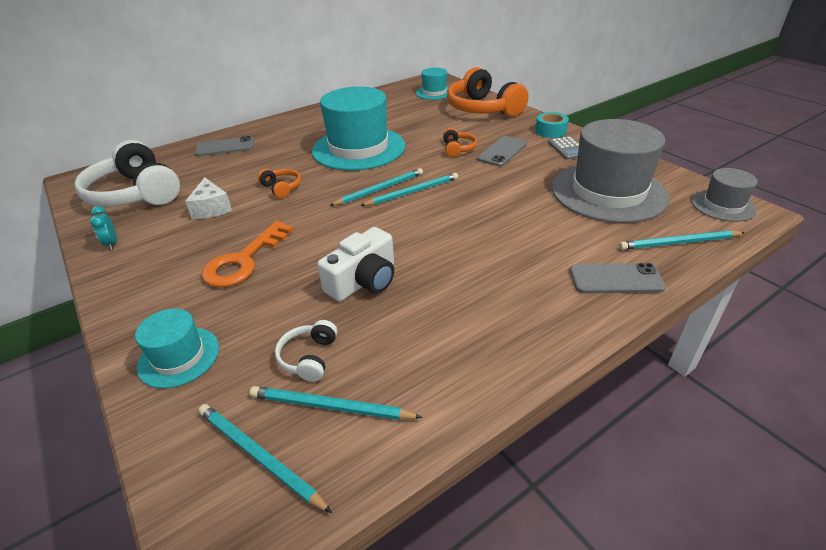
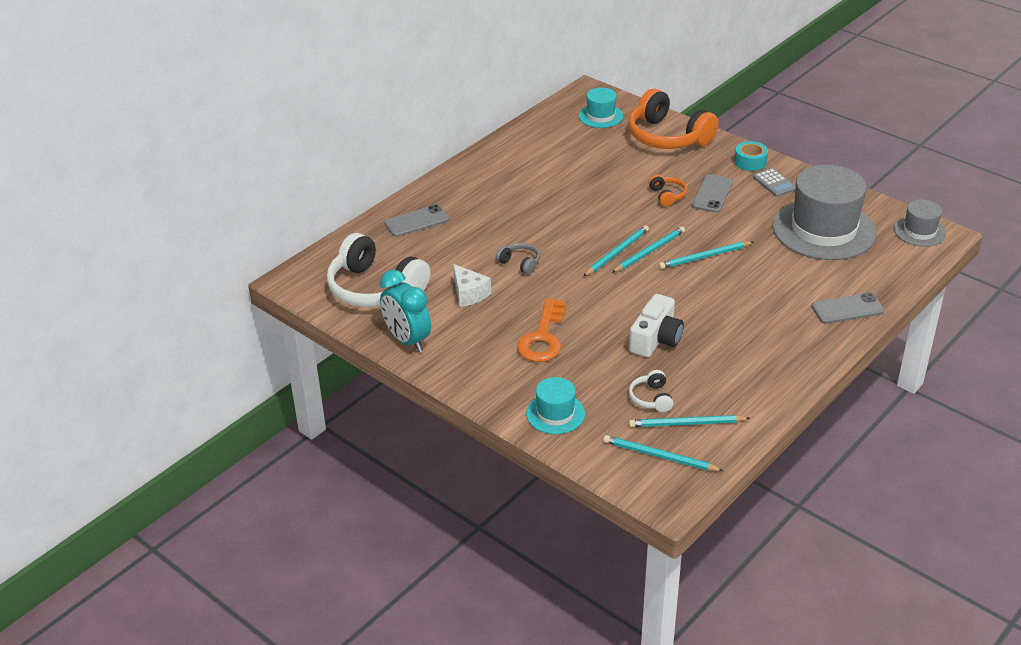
camera: 15 degrees left, 0 degrees up
turquoise clock [90,206,117,250] -> turquoise clock [380,270,431,352], size x2.12
orange headphones [258,169,301,198] -> grey headphones [496,243,540,275]
turquoise hat [312,87,405,171] -> none
turquoise pencil [619,230,745,250] -> turquoise pencil moved to [659,241,753,269]

